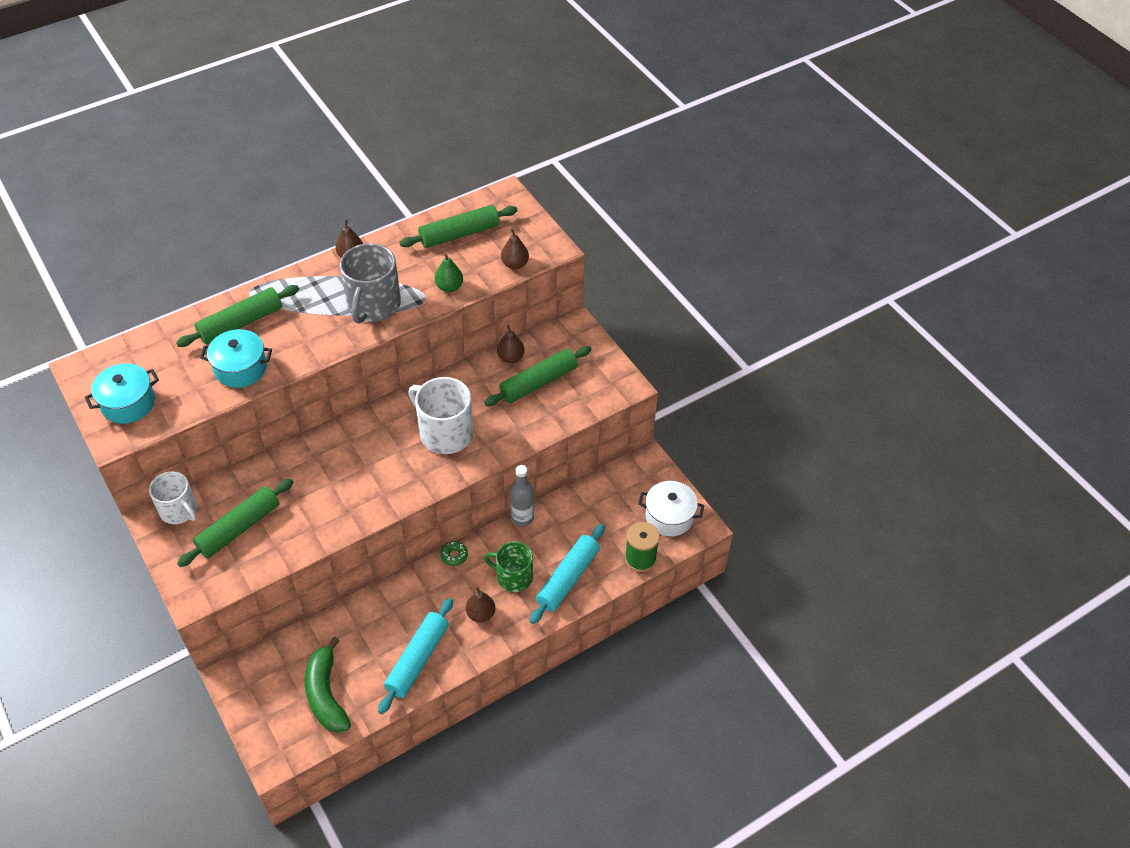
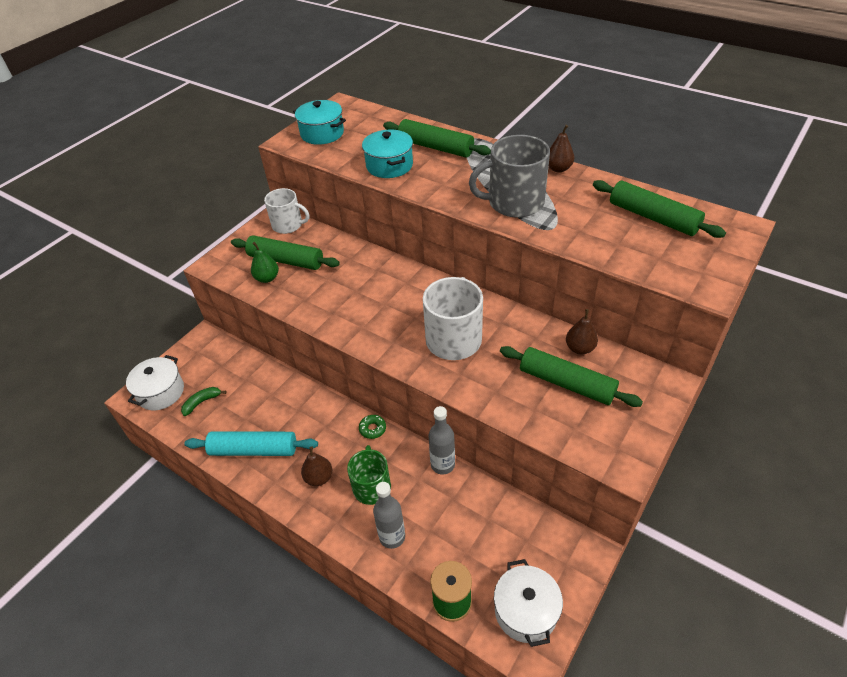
camera: 70 degrees right, 5 degrees down
white mug [149,471,197,524] -> white mug turned 90 degrees counterclockwise [264,188,309,234]
green banana [304,637,351,733] -> green banana [181,387,227,416], size x0.51
green pear [435,253,463,292] -> green pear moved to [251,242,279,283]
brown pear [501,228,529,269] -> none
turquoise rolling pin [530,524,605,624] -> grey bottle [373,482,405,549]
none -> white pot [126,355,184,410]

